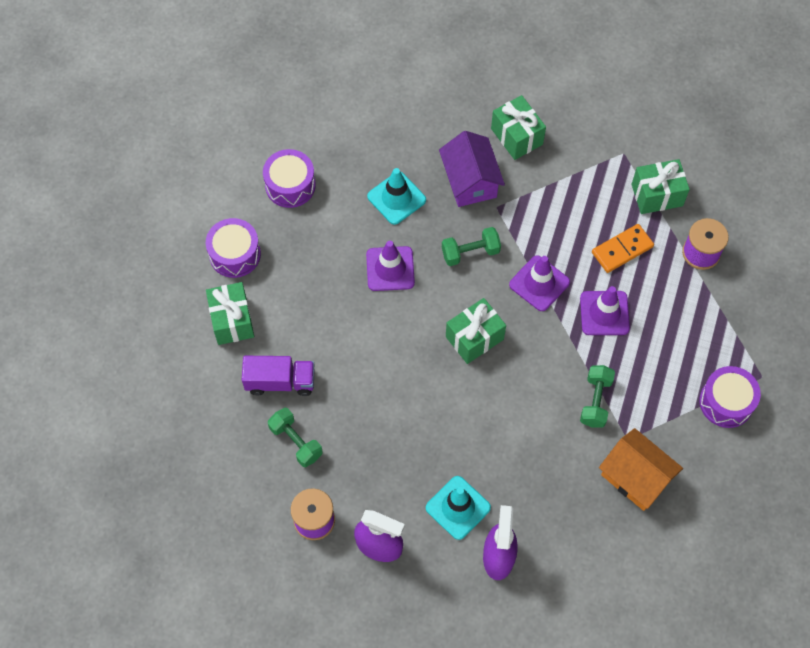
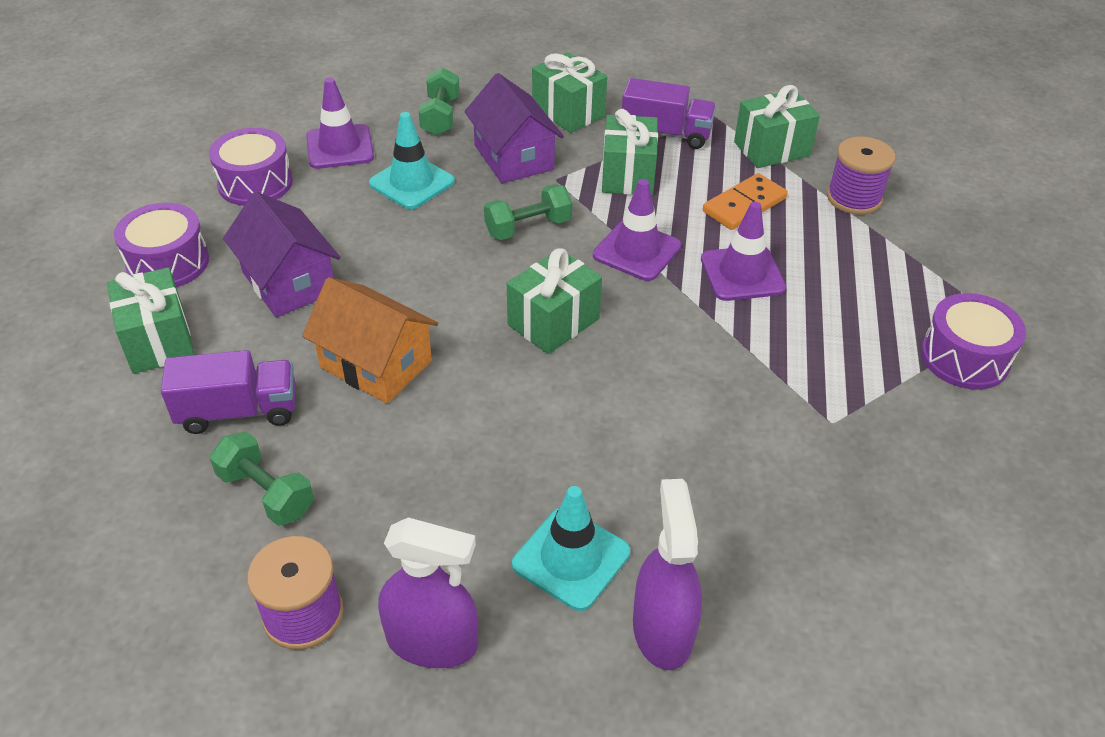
camera: 10 degrees left, 20 degrees down
purple traffic cone [366,241,415,291] -> purple traffic cone moved to [306,77,374,169]
green dumbbell [580,365,615,427] -> green dumbbell moved to [419,68,460,136]
orange house [599,428,683,511] -> orange house moved to [302,277,438,404]
none -> purple house [223,192,340,317]
none -> green gift [602,109,658,195]
none -> purple truck [622,78,716,149]

